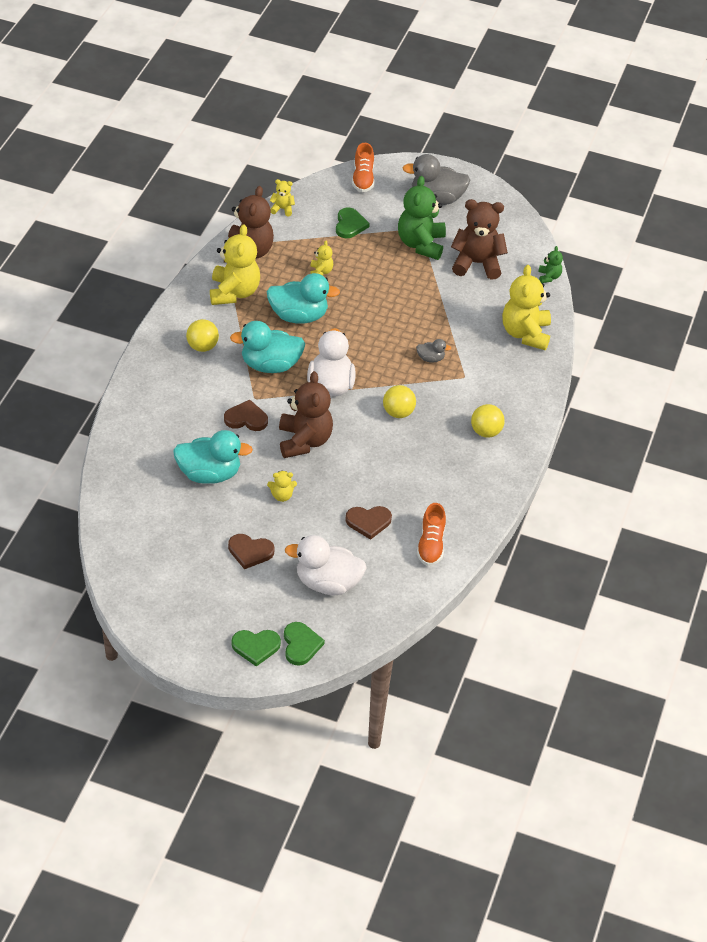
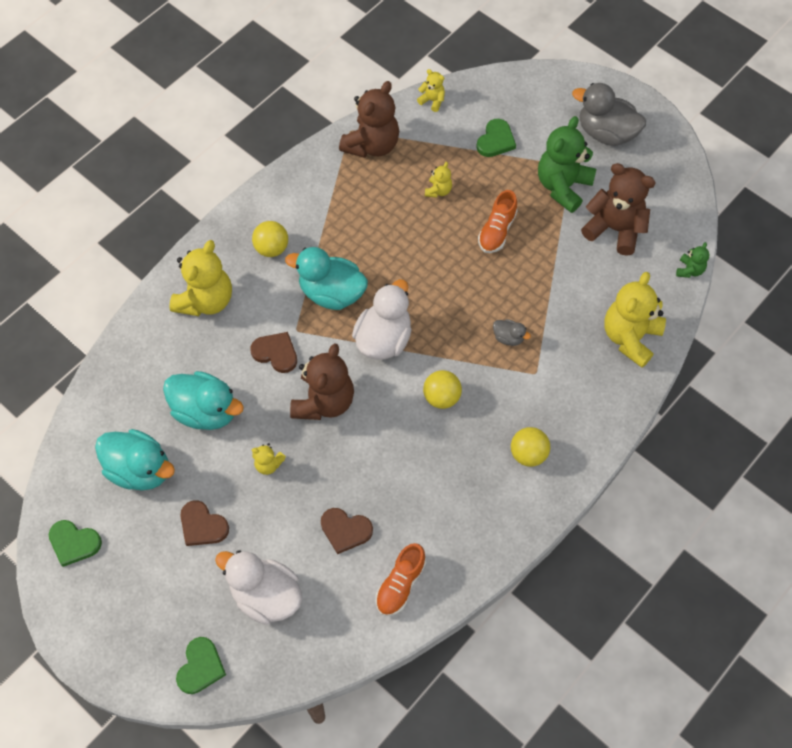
camera: 25 degrees right, 15 degrees up
yellow teddy bear [210,224,260,305] -> yellow teddy bear moved to [169,240,232,316]
green heart [232,630,281,667] -> green heart moved to [49,520,102,567]
turquoise duck [267,273,340,324] -> turquoise duck moved to [95,429,175,491]
orange shoe [352,143,375,192] -> orange shoe moved to [478,190,518,253]

